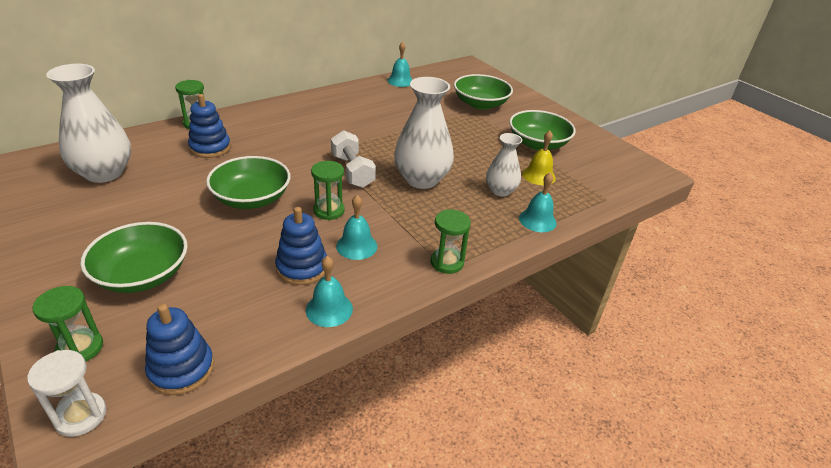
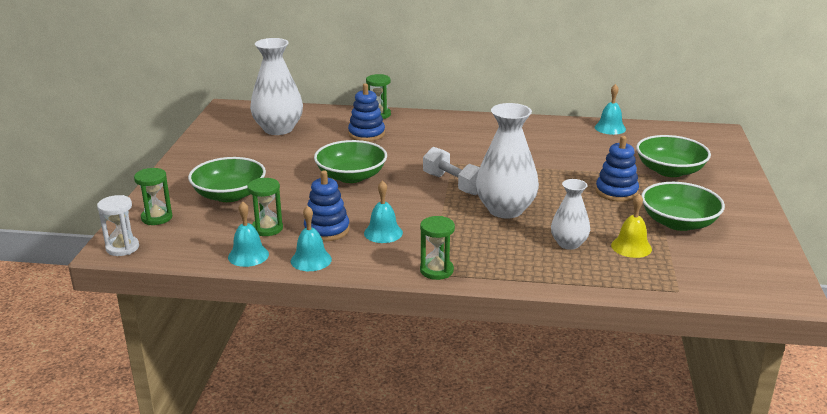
camera: 45 degrees right, 10 degrees down
blue stacking toy [145,304,214,395] -> blue stacking toy moved to [595,136,639,202]
green hourglass [311,161,345,220] -> green hourglass moved to [247,178,283,236]
white dumbbell [331,130,376,188] -> white dumbbell turned 60 degrees counterclockwise [423,147,480,195]
turquoise bell [519,173,557,232] -> turquoise bell moved to [228,202,269,267]

